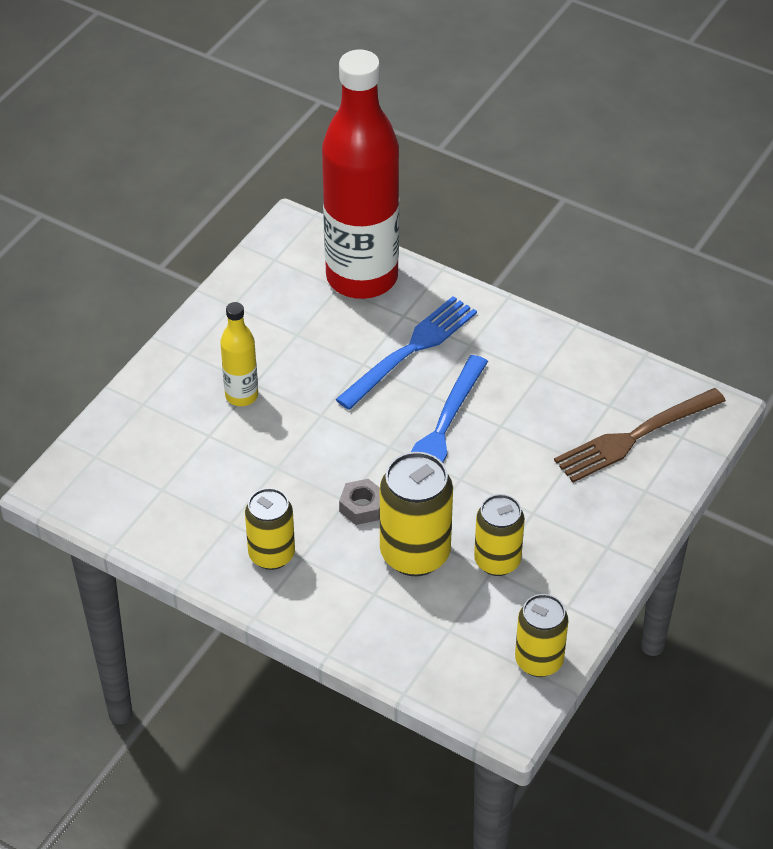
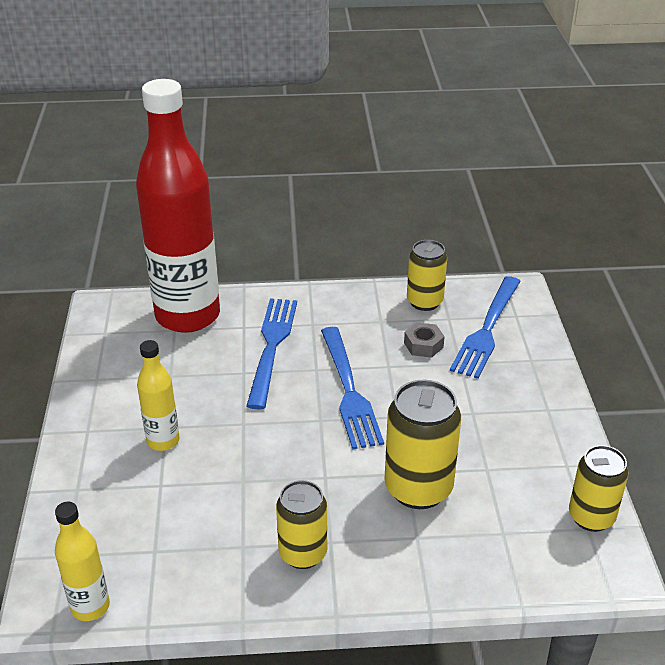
camera: 35 degrees left, 10 degrees down
grey nut [339,479,380,525] -> grey nut moved to [404,322,445,358]
yellow can [474,494,525,576] -> yellow can moved to [407,240,447,311]
brown fork [554,388,726,482] -> blue fork [450,276,521,379]
none -> yellow bottle [55,502,110,621]

